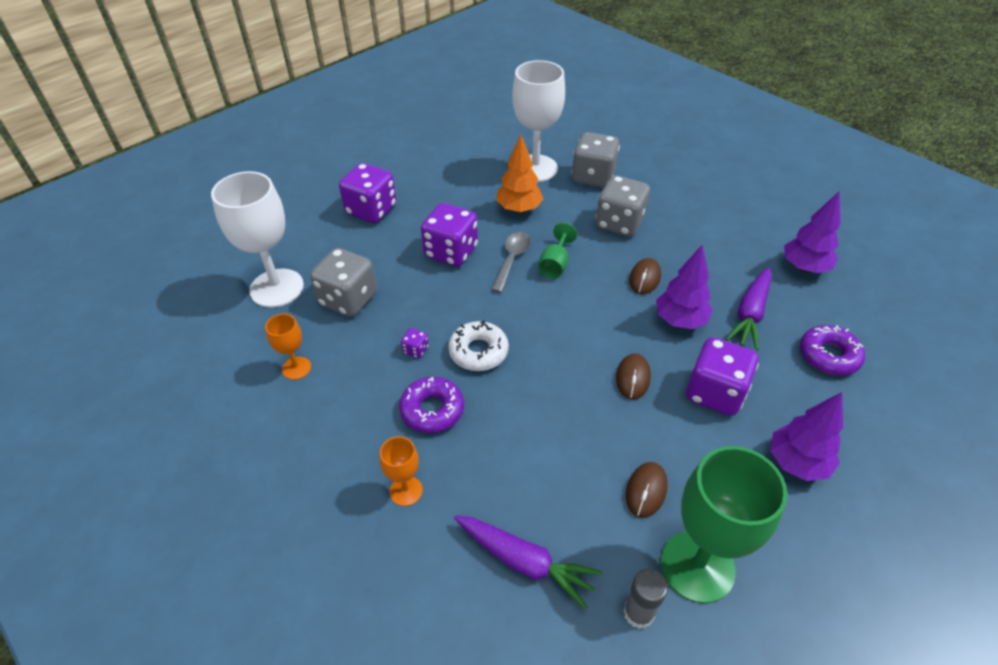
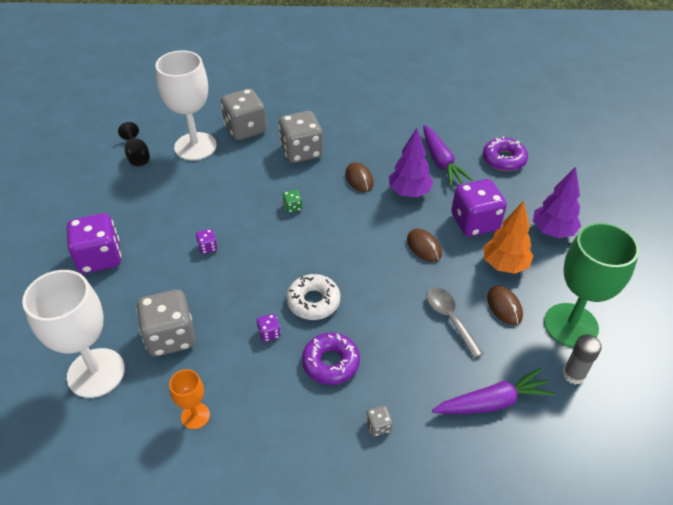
camera: 45 degrees left, 0 degrees up
orange goblet [380,436,423,506] -> grey dice [366,405,392,436]
purple dice [421,203,478,267] -> purple dice [196,229,218,254], size x0.42
grey spoon [491,232,531,293] -> grey spoon moved to [426,287,484,358]
orange tree [496,134,543,213] -> orange tree moved to [484,201,533,274]
green goblet [538,223,577,278] -> green dice [282,190,302,213]
purple tree [784,191,841,273] -> none
none -> black goblet [118,122,150,166]

